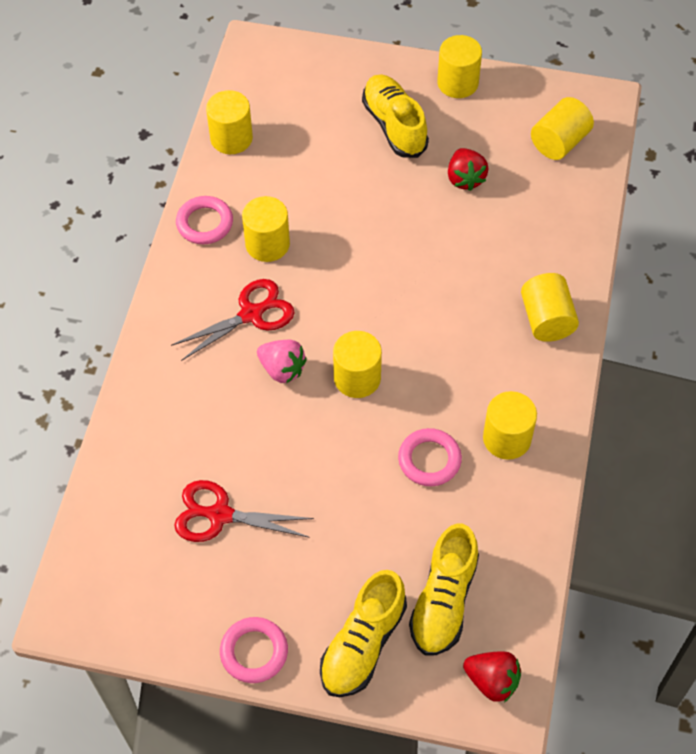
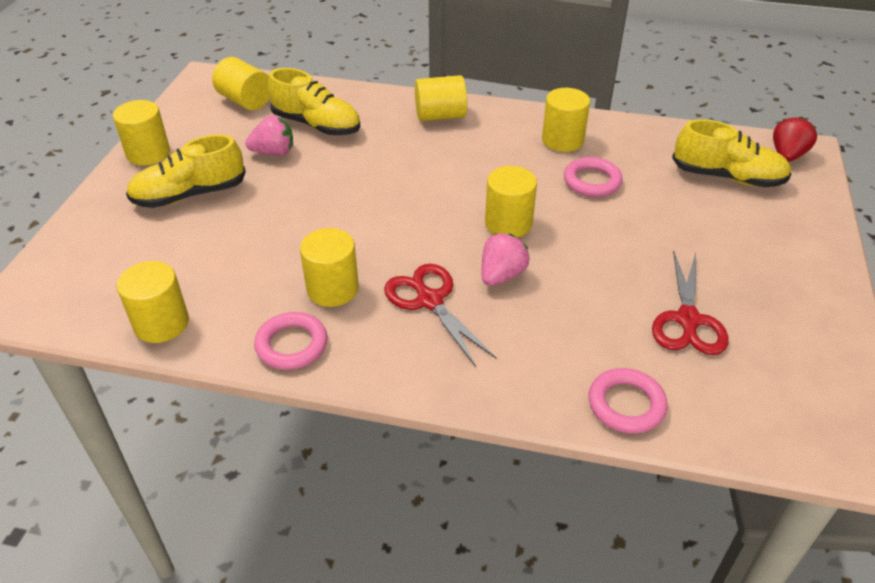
camera: 90 degrees left, 15 degrees down
pink ring [220,617,288,683] -> pink ring moved to [589,368,667,434]
yellow shoe [320,570,407,697] -> yellow shoe moved to [268,68,360,135]
red strawberry [448,148,489,191] -> pink strawberry [245,115,293,156]

